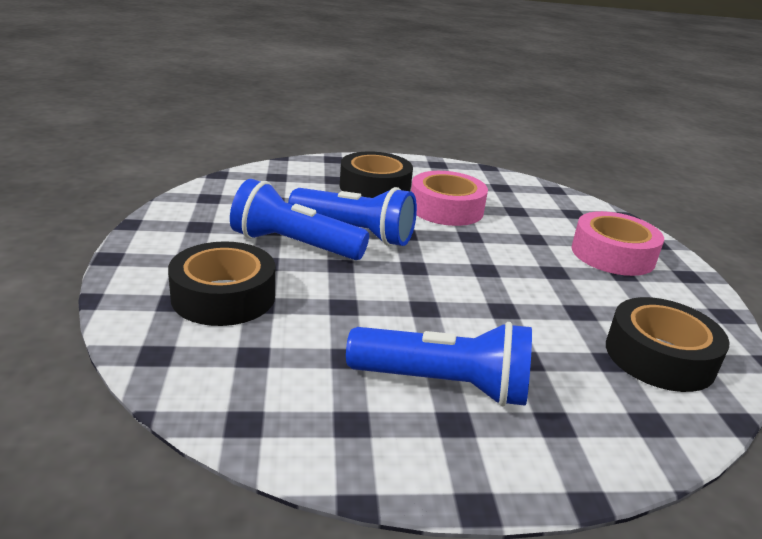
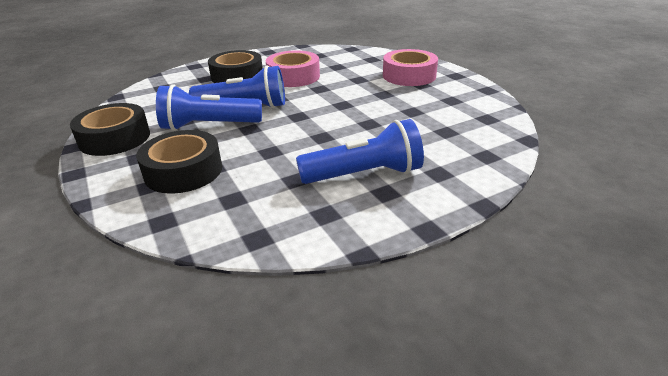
camera: 20 degrees left, 5 degrees up
black tape [606,297,730,392] -> black tape moved to [70,103,150,156]

